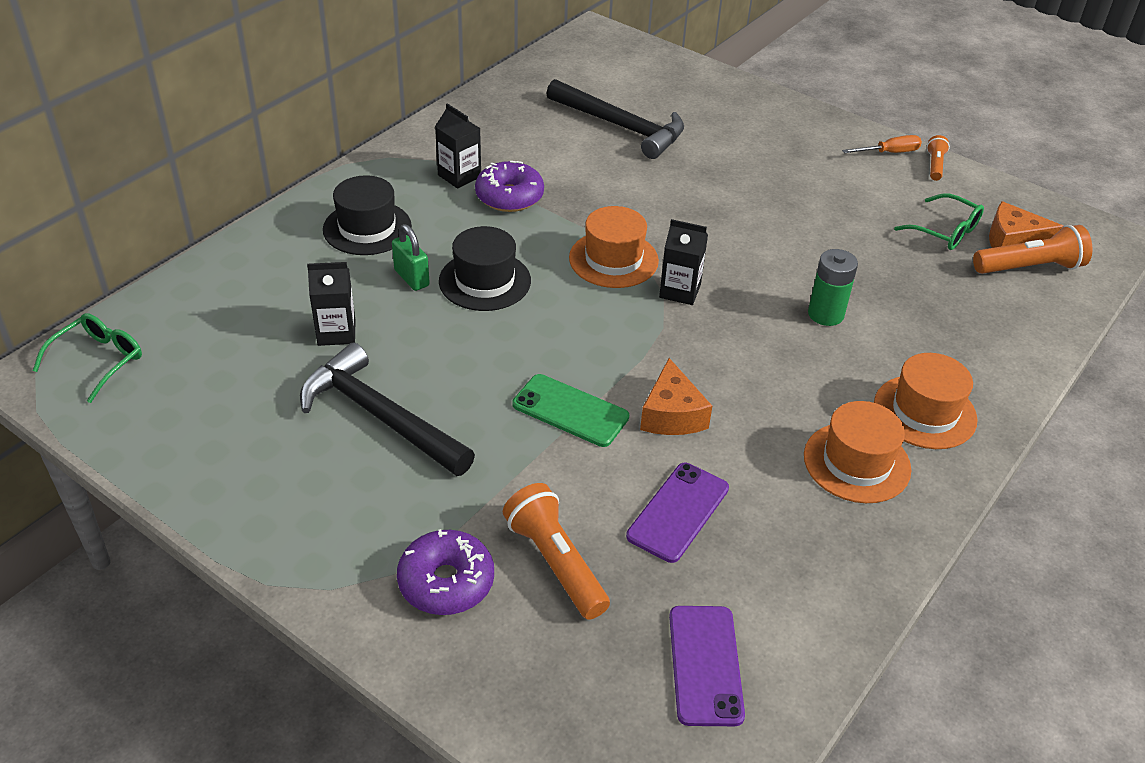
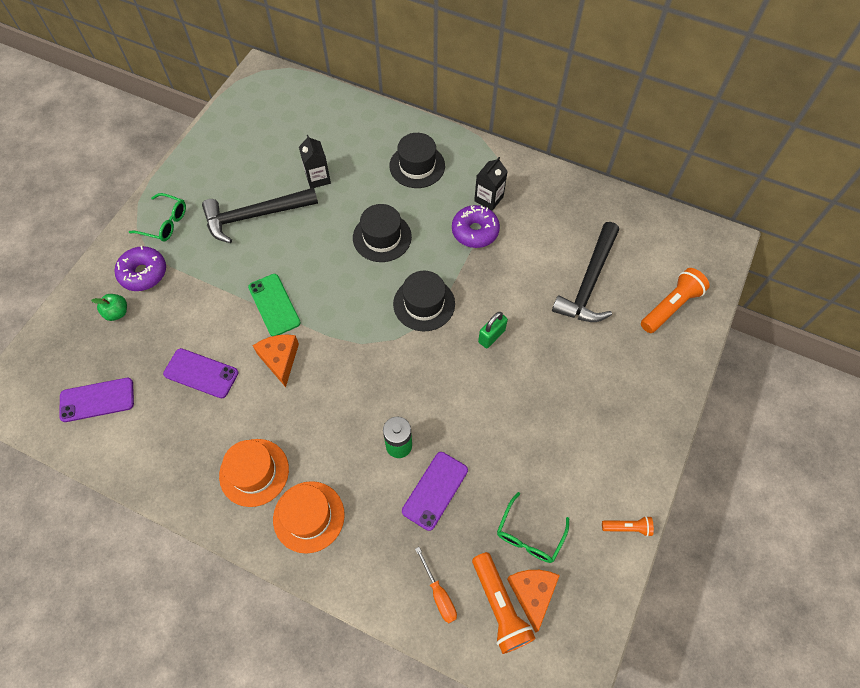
camera: 80 degrees right, 20 degrees up
green glasses [33,313,142,403] -> green glasses moved to [129,193,186,242]
black hammer [300,342,475,476] -> black hammer turned 135 degrees counterclockwise [202,188,318,243]
green padlock [392,224,430,291] -> green padlock moved to [478,312,508,348]
orange flashlight [503,483,610,620] -> orange flashlight moved to [641,268,710,333]
green phone [513,374,629,447] -> green phone turned 45 degrees counterclockwise [248,274,301,336]
orange hat [569,206,659,288] -> black hat [393,271,455,331]
orange cheese [640,358,712,435] -> orange cheese turned 90 degrees clockwise [253,334,299,387]
black carton [659,219,708,305] -> none
orange screwdriver [842,135,922,153] -> orange screwdriver moved to [415,547,457,623]
none -> green apple [91,294,127,321]
none -> purple phone [402,452,468,531]

